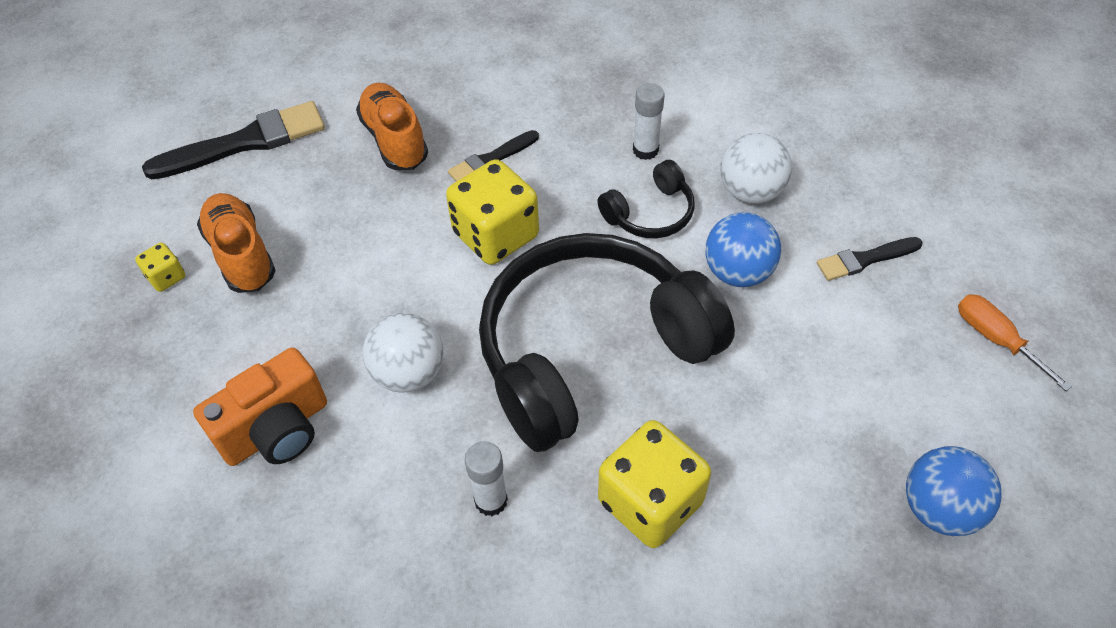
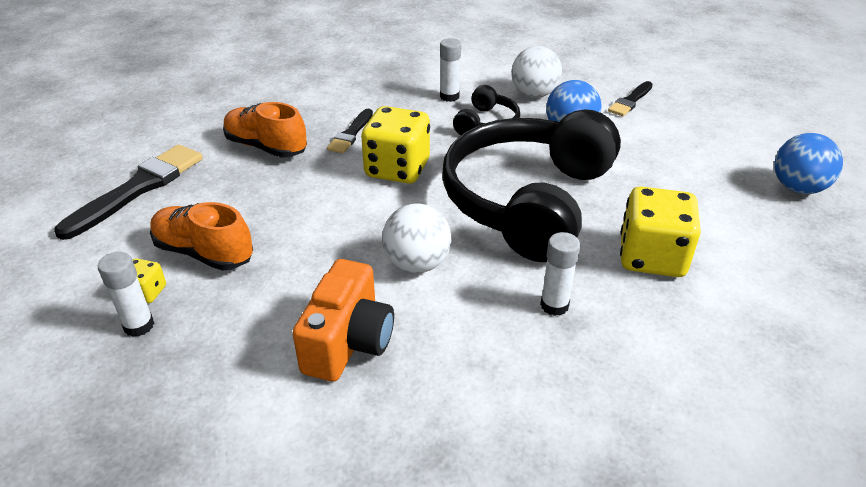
camera: 35 degrees left, 15 degrees down
orange screwdriver [958,294,1072,391] -> none
none -> white glue stick [98,252,154,337]

